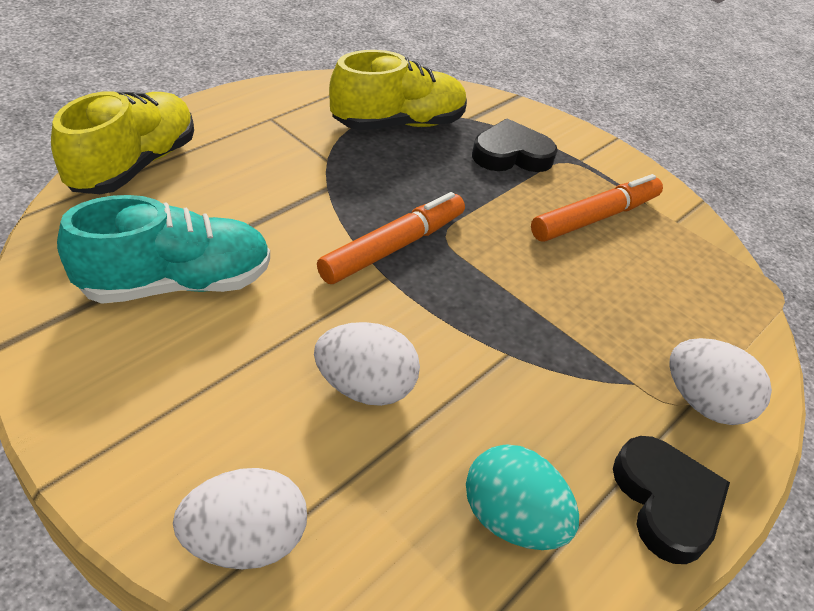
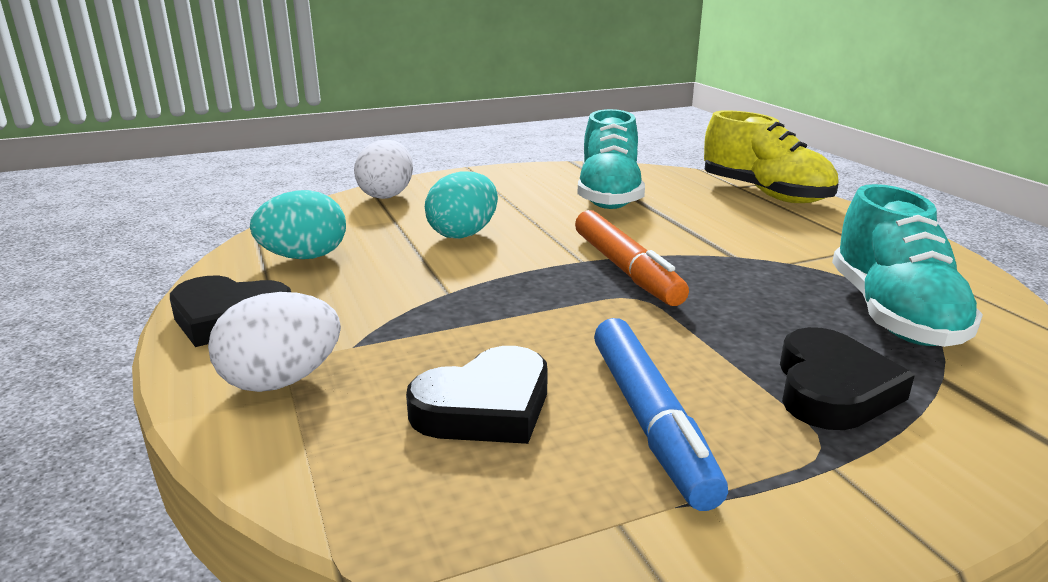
camera: 120 degrees right, 20 degrees down
white egg [314,322,420,406] -> turquoise egg [425,171,498,239]
yellow shoe [329,50,467,130] -> turquoise shoe [832,184,983,347]
orange marker [531,174,663,242] -> blue marker [594,318,728,511]
none -> black heart [406,346,548,444]

